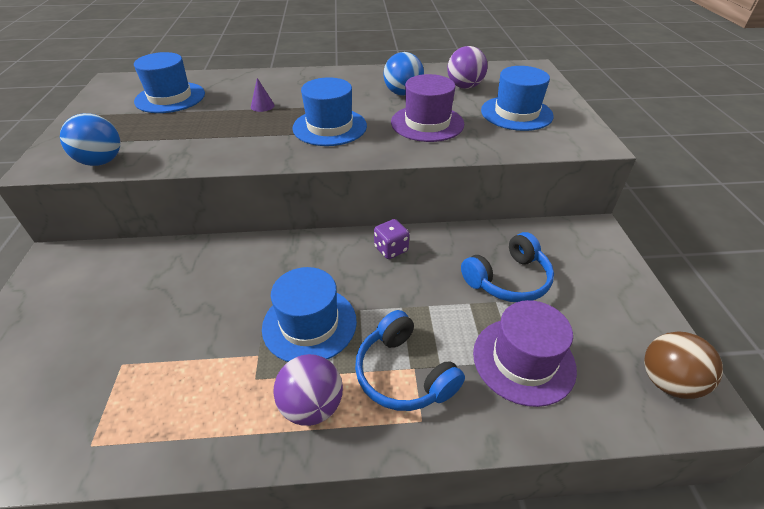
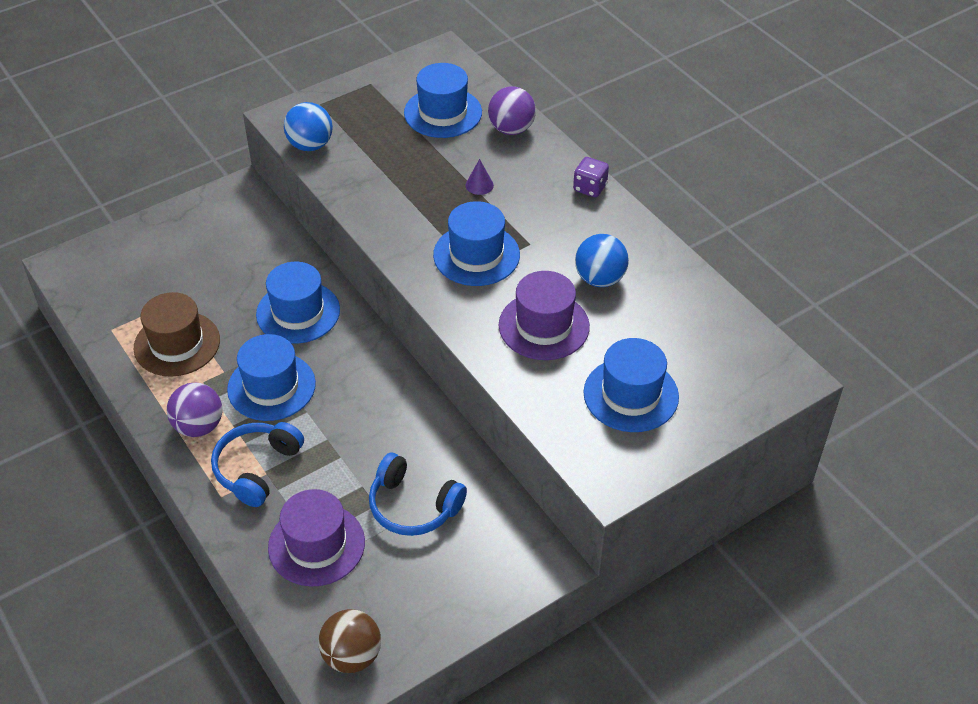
camera: 60 degrees right, 5 degrees up
purple dice [374,219,409,259] -> purple dice moved to [573,157,609,197]
purple ball [447,46,488,89] -> purple ball moved to [488,86,536,135]
none -> brown hat [134,292,220,377]
none -> blue hat [256,262,340,344]

